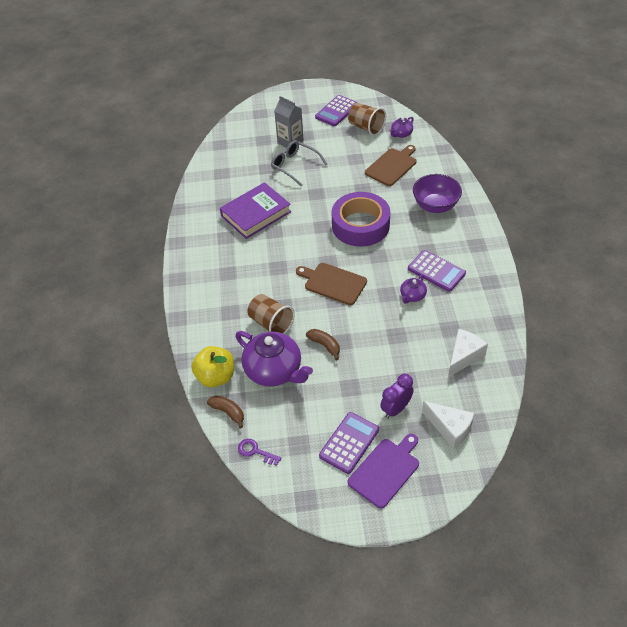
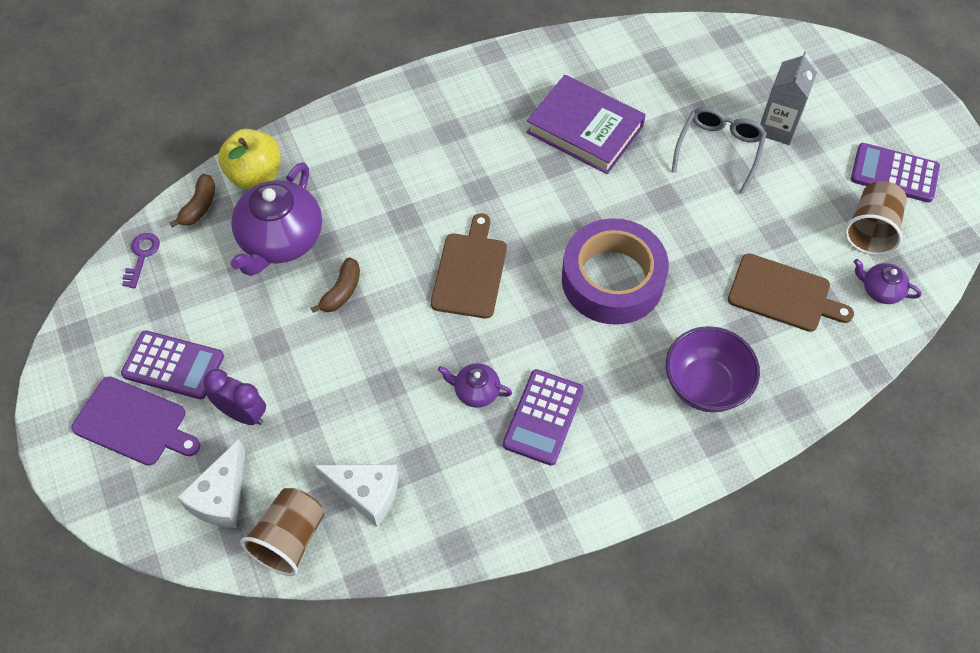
camera: 70 degrees right, 10 degrees up
brown cup [247,294,295,334] -> brown cup moved to [240,488,324,576]

